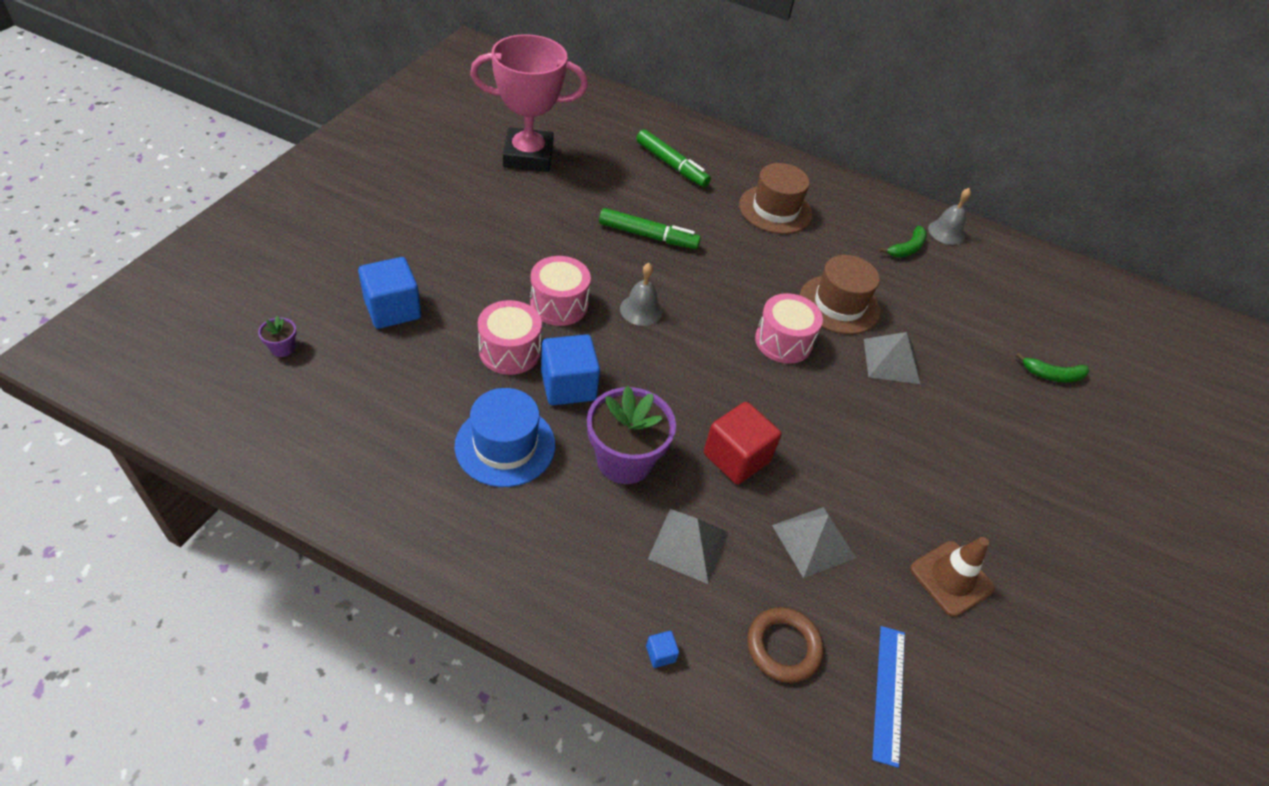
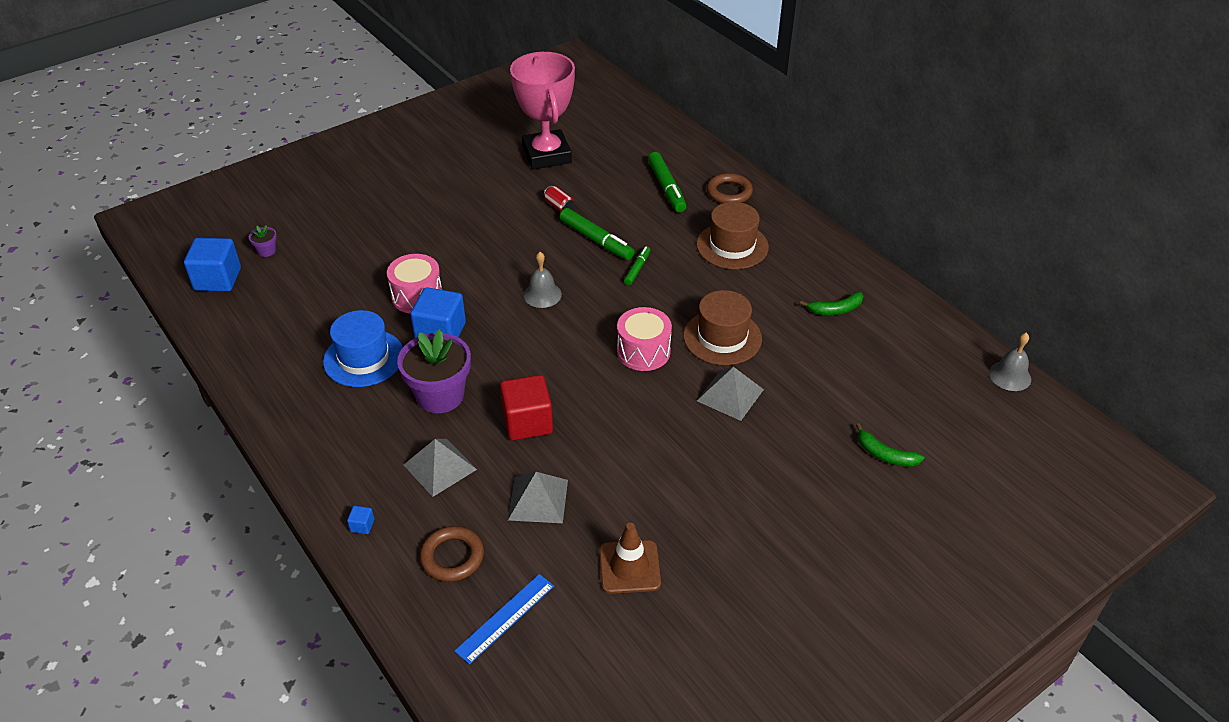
camera: 35 degrees right, 5 degrees down
blue cube [358,257,421,329] -> blue cube moved to [184,238,241,291]
pink trophy [470,34,588,172] -> pink trophy turned 45 degrees clockwise [510,52,575,170]
pink drum [530,256,591,326] -> none
grey bell [928,188,971,245] -> grey bell moved to [989,333,1031,391]
none -> red can [543,186,575,212]
none -> green marker [624,246,650,285]
none -> brown ring [707,173,753,204]

